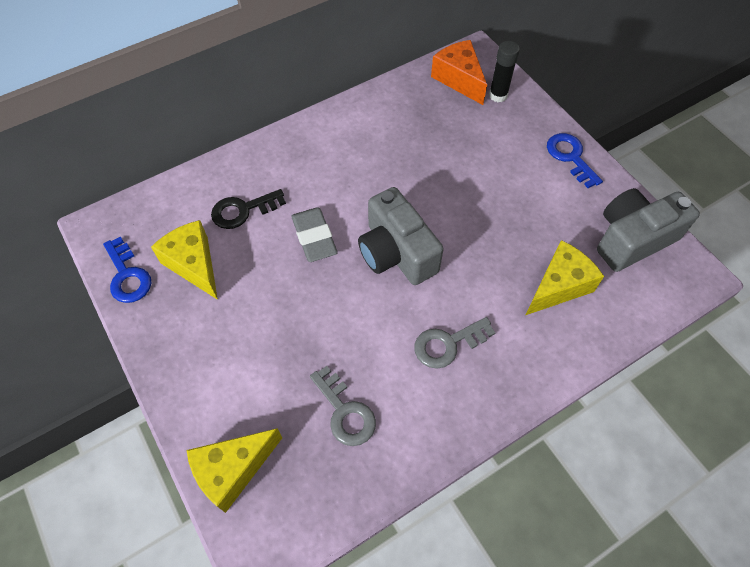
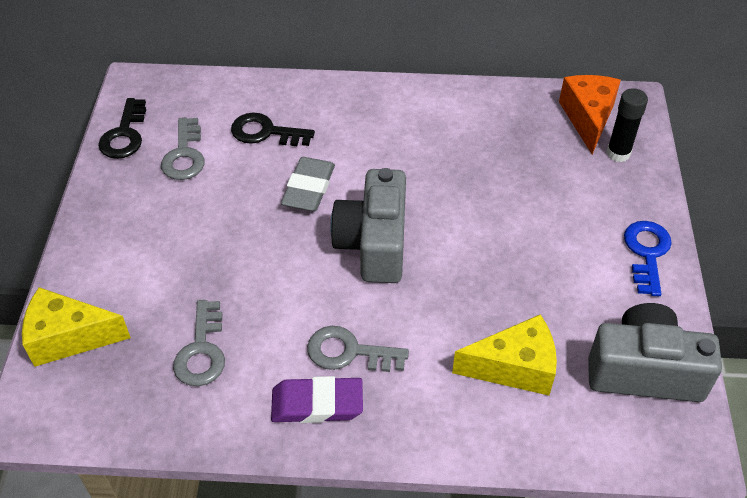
camera: 35 degrees right, 10 degrees down
blue key [103,236,151,303] -> black key [98,98,146,159]
yellow cheese [151,220,218,300] -> grey key [161,117,205,180]
none -> purple eraser [271,376,363,423]

